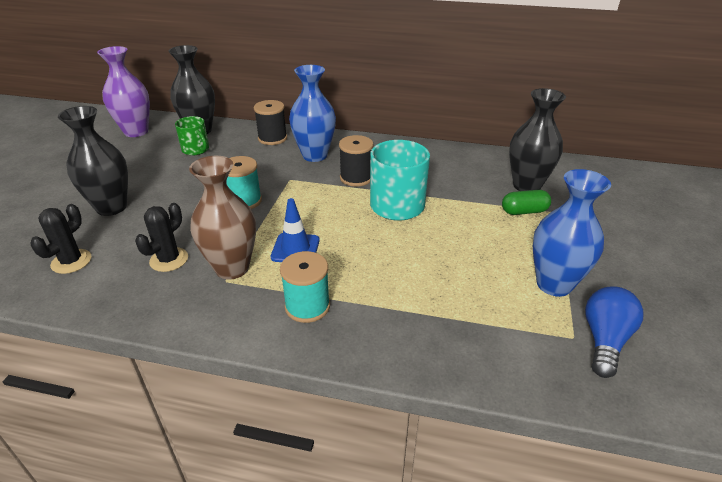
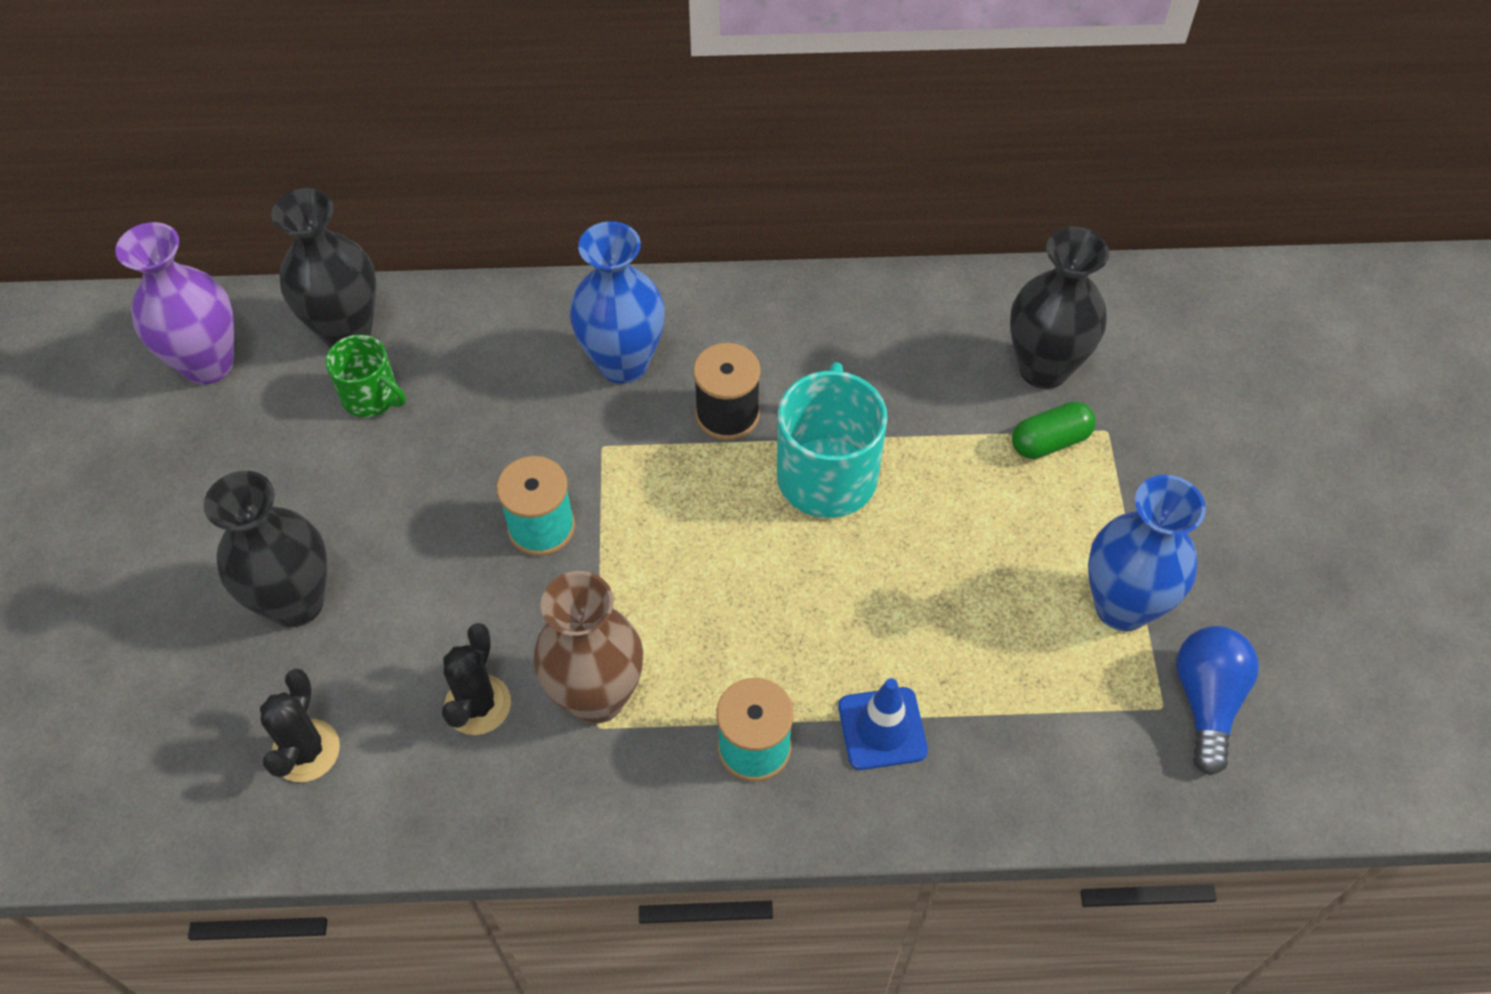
camera: 15 degrees left, 20 degrees up
black spool [254,100,287,145] -> none
blue traffic cone [271,198,320,262] -> blue traffic cone moved to [838,678,928,770]

